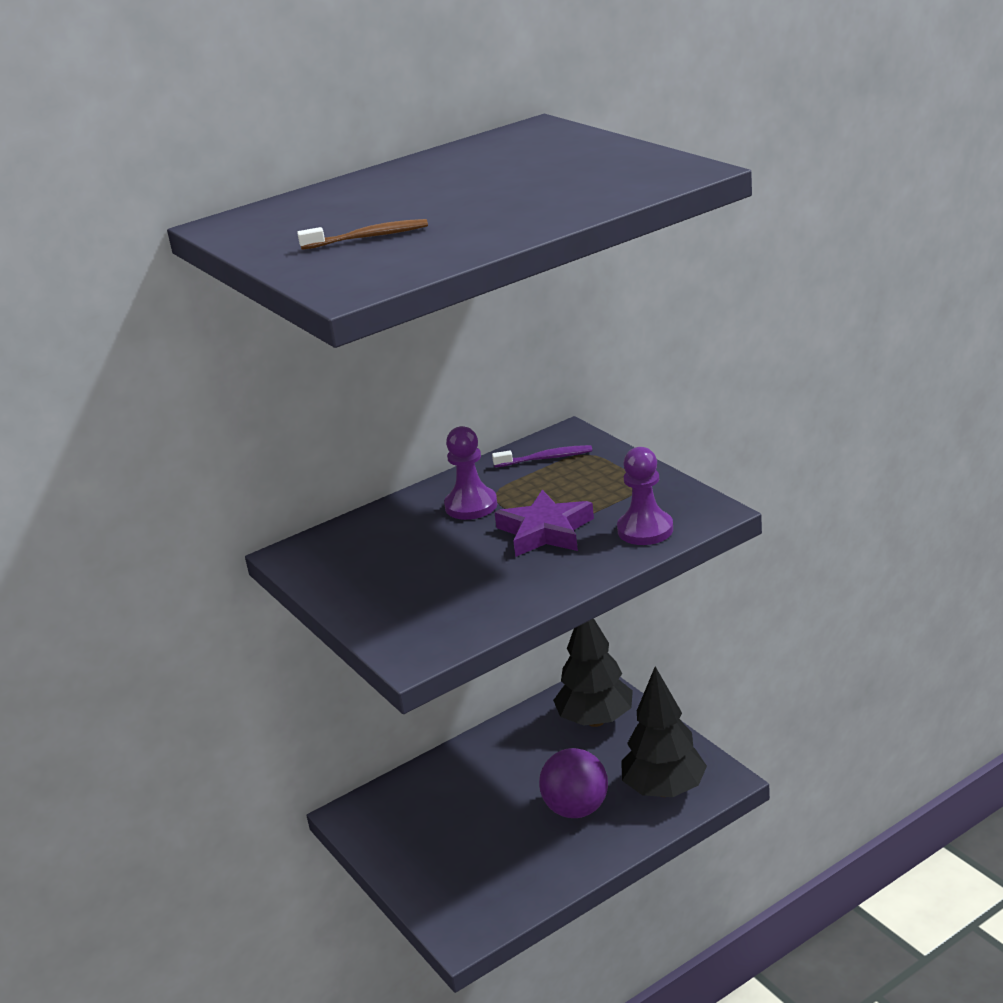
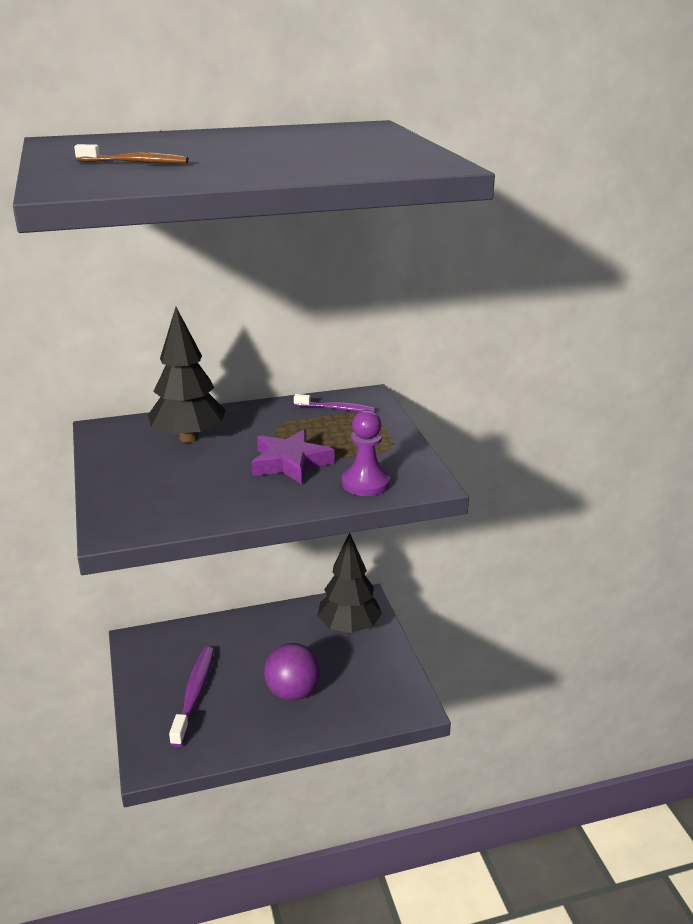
camera: 15 degrees right, 0 degrees up
purple pawn [444,426,497,520] -> none
black tree [621,666,707,797] -> black tree moved to [148,307,226,443]
none -> purple toothbrush [169,647,214,747]

